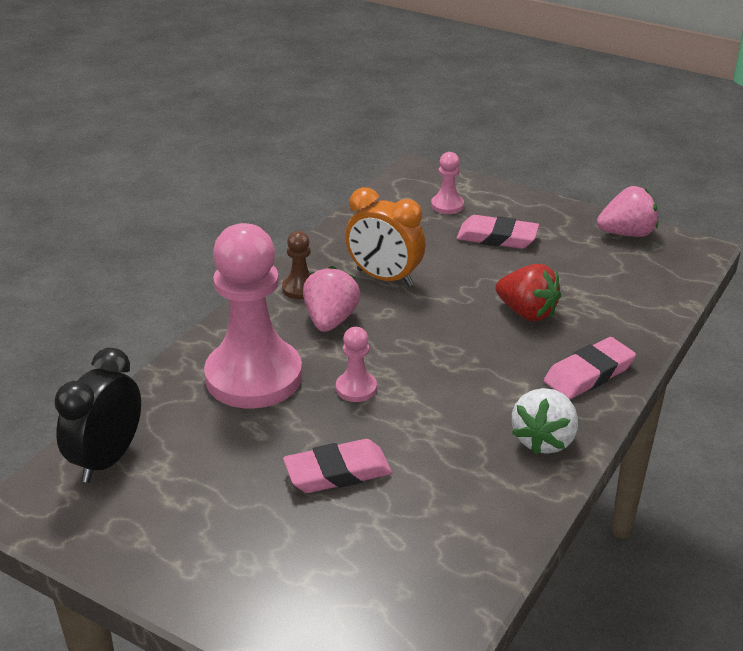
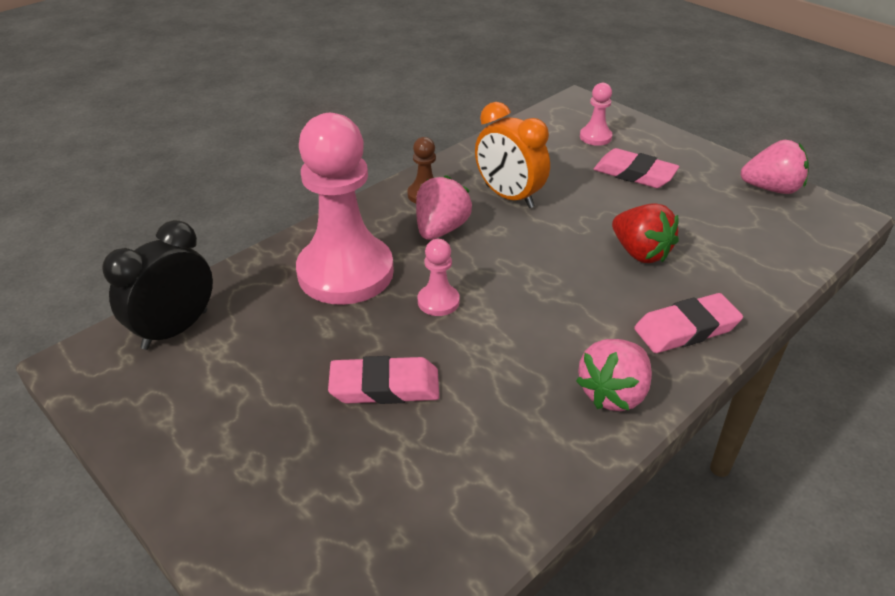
camera: 15 degrees right, 5 degrees up
white strawberry [512,388,578,455] -> pink strawberry [576,339,652,411]

